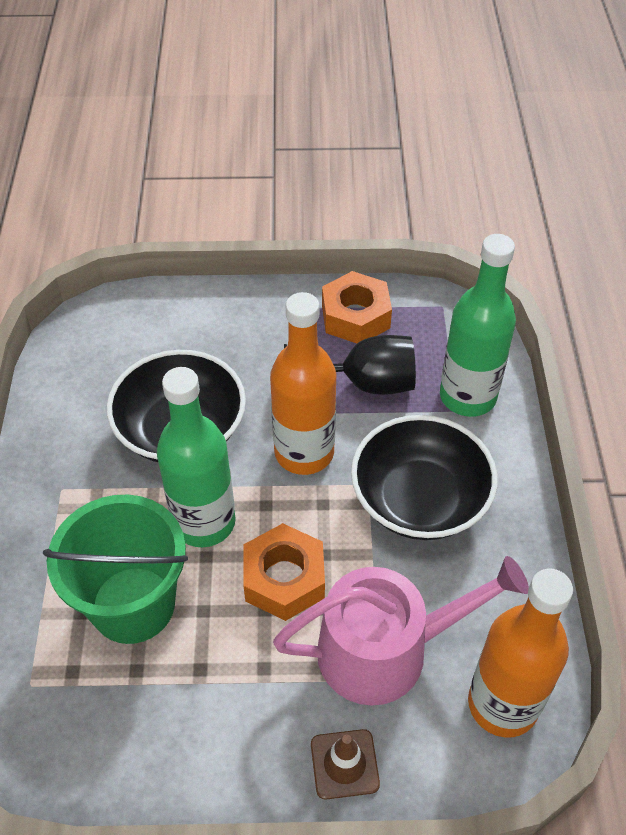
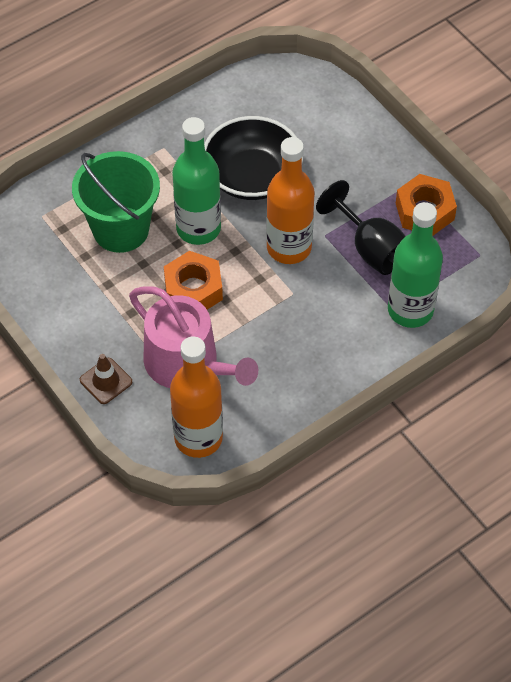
camera: 55 degrees right, 5 degrees up
black bowl [351,415,498,540] -> none

